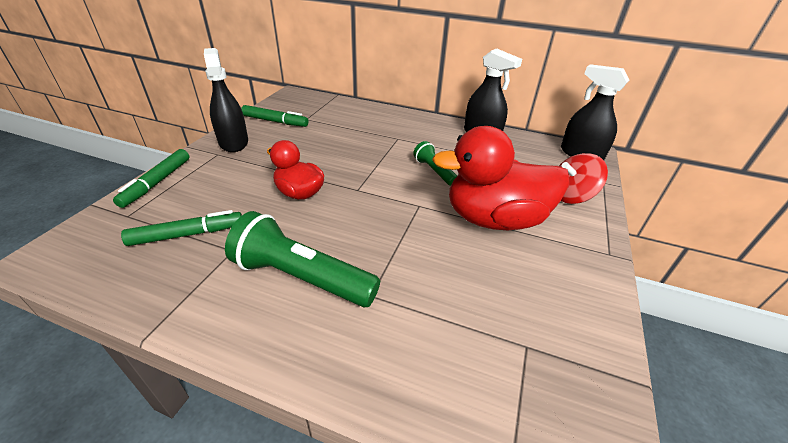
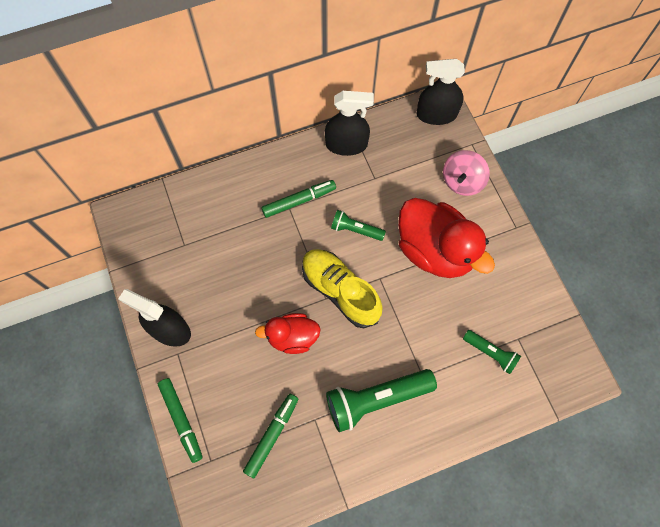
camera: 40 degrees left, 30 degrees up
green marker [241,105,308,127] -> green marker moved to [261,180,336,218]
red duck [432,126,569,230] -> red duck turned 90 degrees counterclockwise [398,198,495,278]
red spinning top [559,153,608,204] -> pink spinning top [443,150,490,196]
none -> yellow shoe [302,249,383,328]
none -> green flashlight [463,330,521,374]

